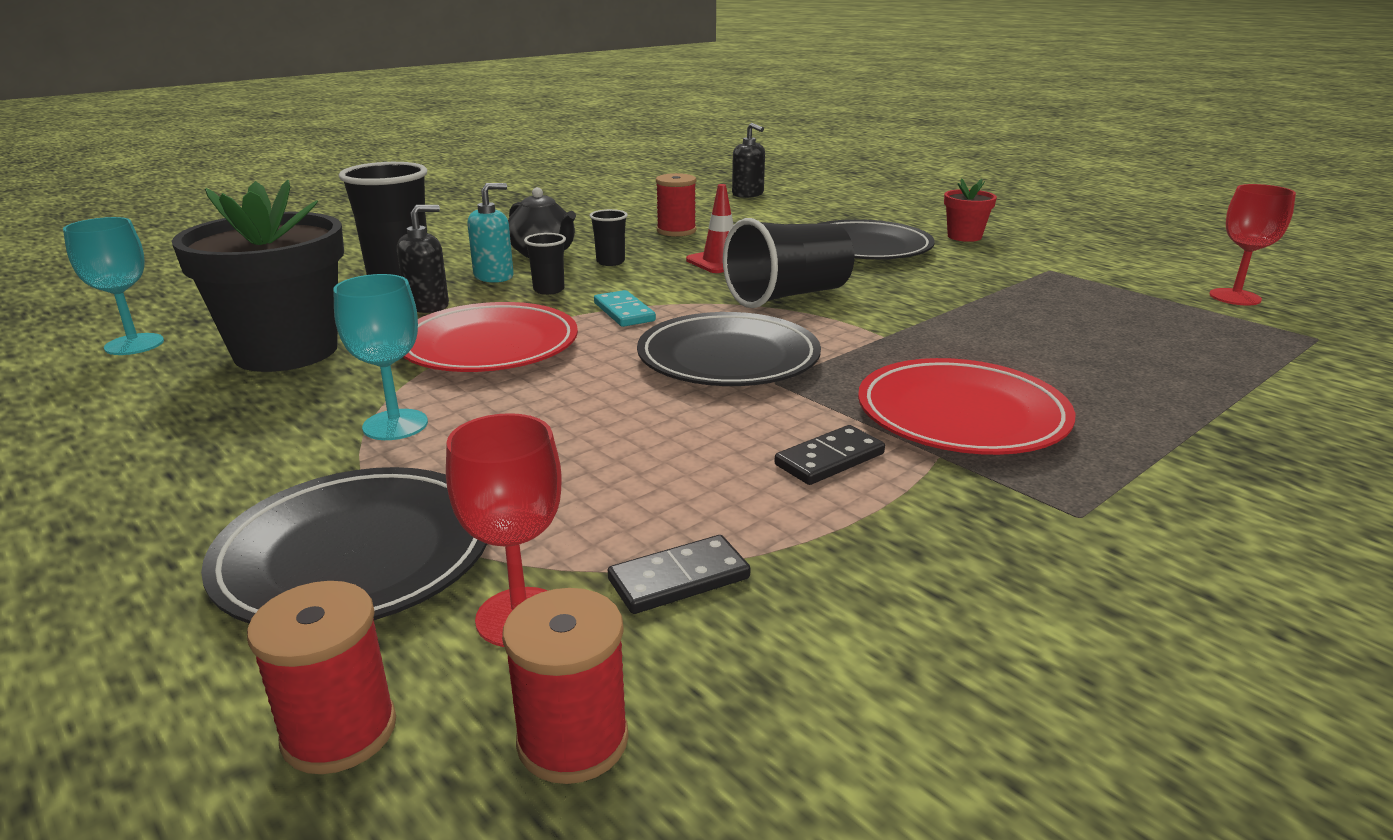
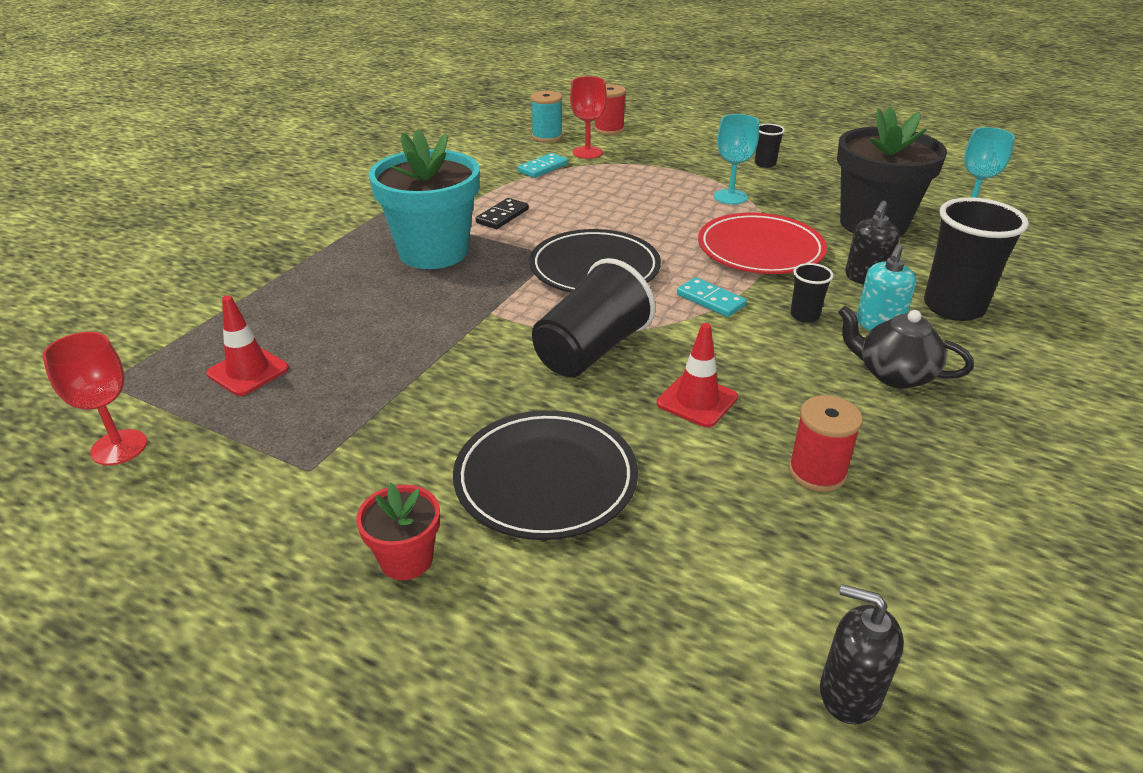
camera: 160 degrees right, 10 degrees up
black plate [201,467,487,624] -> none
red spool [502,588,629,784] -> turquoise spool [531,91,562,142]
black cup [590,209,628,266] -> black cup moved to [755,124,785,168]
black domino [608,535,751,614] -> turquoise domino [518,153,568,178]
red plate [858,358,1075,455] -> turquoise flower pot [369,129,480,269]
none -> red traffic cone [206,296,289,396]

